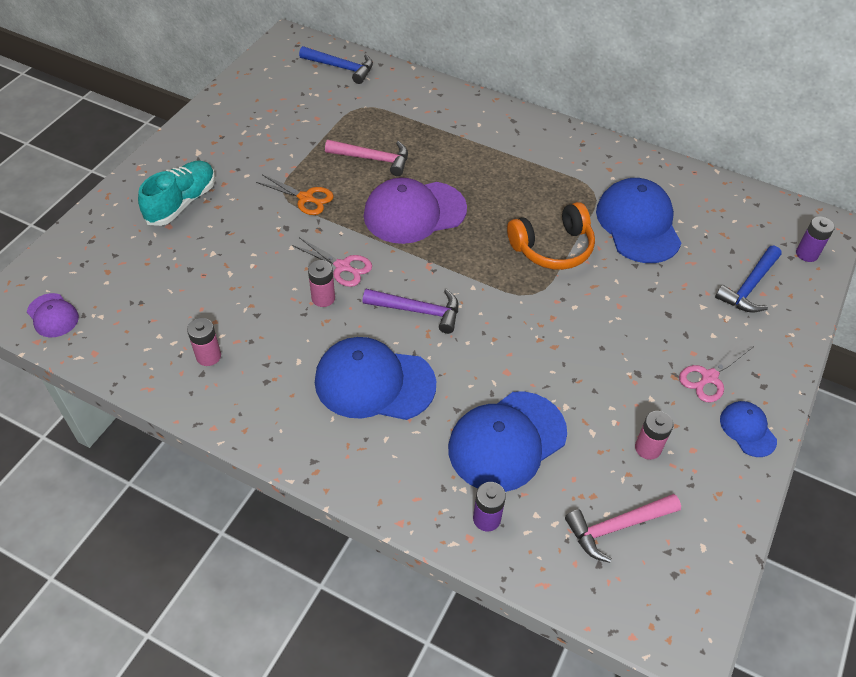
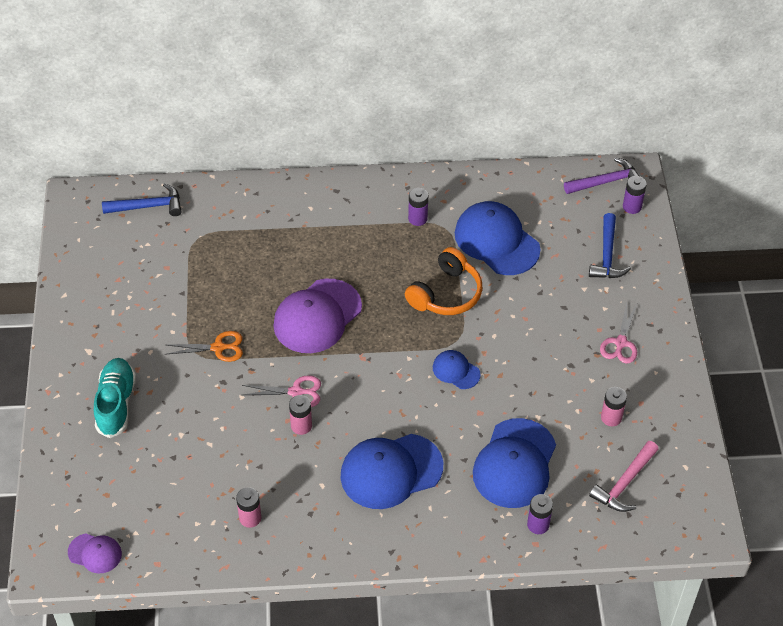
camera: 30 degrees left, 0 degrees up
pink hammer [325,140,408,176] -> none
purple hammer [363,289,458,334] -> purple hammer moved to [564,157,639,194]
blue cap [720,401,777,457] -> blue cap moved to [433,350,481,389]
none -> purple battery [408,188,428,226]

